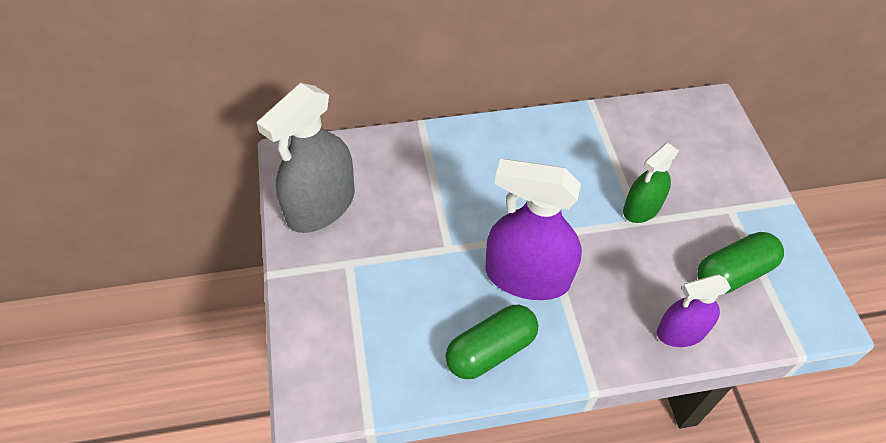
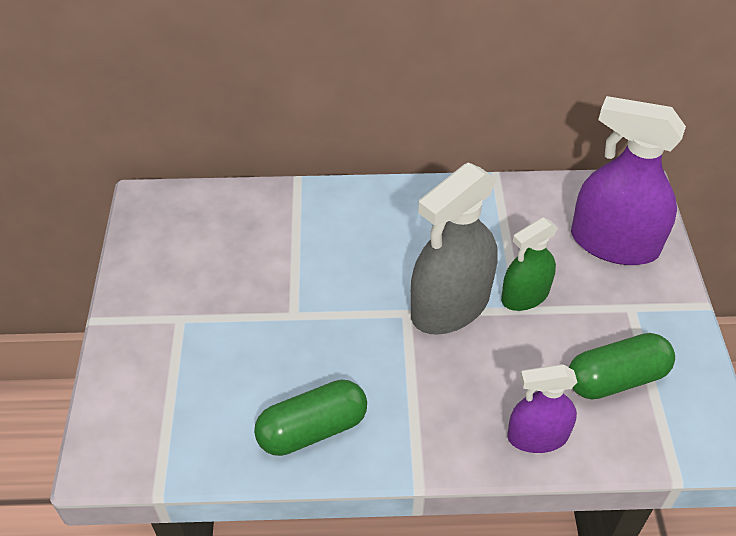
camera: 10 degrees right, 5 degrees down
grey spray bottle [257,83,355,233] -> grey spray bottle moved to [411,162,498,335]
purple spray bottle [485,159,582,300] -> purple spray bottle moved to [571,96,686,265]

